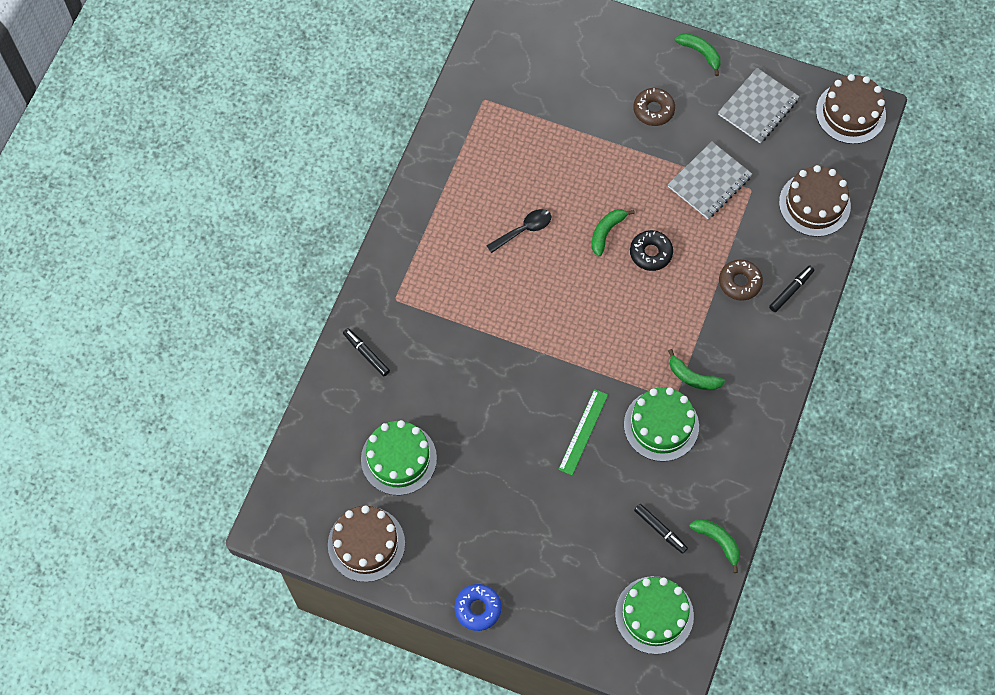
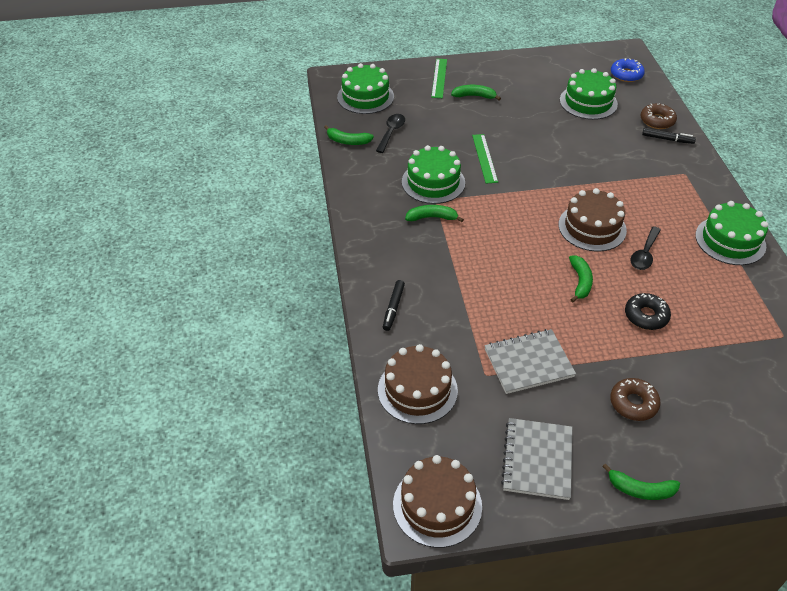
camera: 150 degrees right, 20 degrees down
brown cake [328,505,405,582] -> brown cake moved to [558,188,627,252]
blue donut [455,584,502,631] -> blue donut moved to [611,58,645,82]
black donut [630,230,673,271] -> black donut moved to [625,293,671,330]
black marker [634,504,688,554] -> black spoon [376,114,405,153]
grey notebook [668,141,752,219] -> grey notebook turned 60 degrees clockwise [485,329,576,394]
brown donut [719,260,763,301] -> brown donut moved to [641,103,677,129]
none -> green ruler [431,59,447,98]
none -> green banana [451,85,501,100]
none -> green cake [695,201,768,265]

